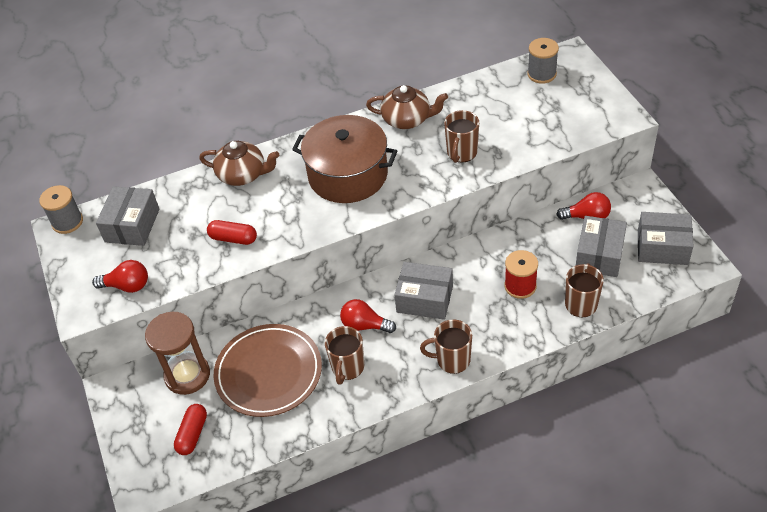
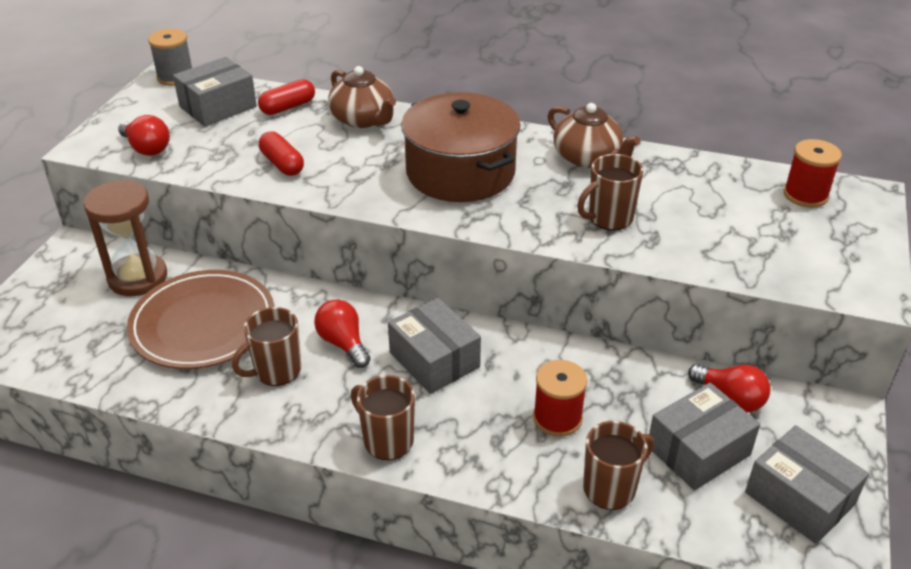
camera: 35 degrees right, 10 degrees down
red capsule [174,404,207,455] -> red capsule moved to [258,79,315,115]
grey spool [527,38,559,84] -> red spool [784,139,842,208]

